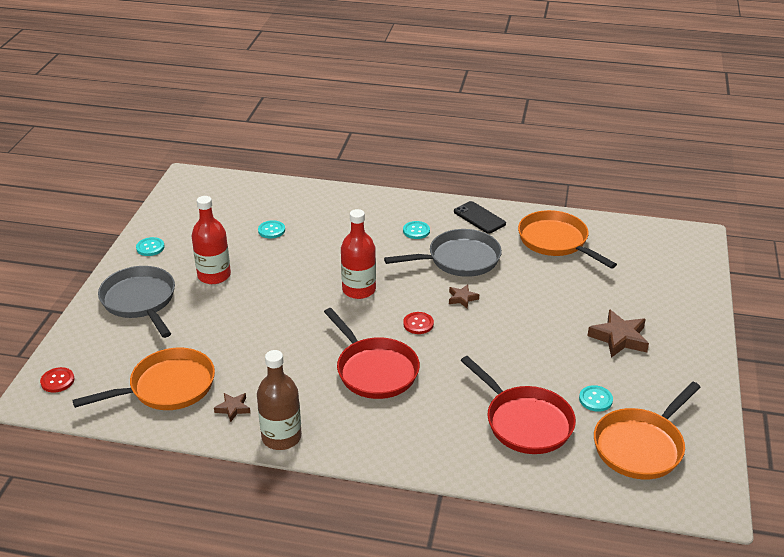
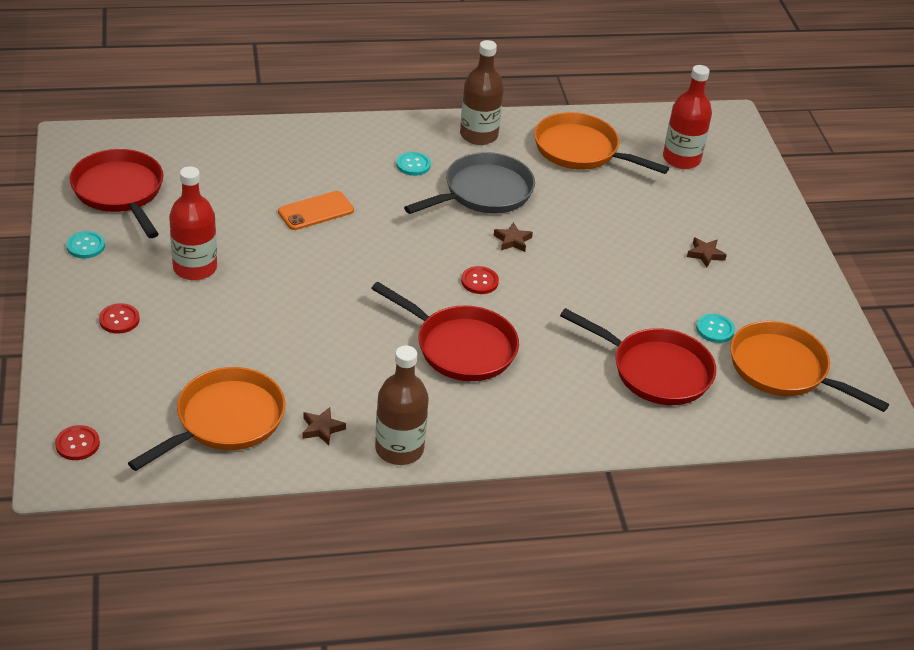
camera: 25 degrees left, 5 degrees up
grey pan [98,266,175,338] -> red button [99,303,140,334]
turquoise button [258,220,285,238] -> none
red bottle [341,209,376,299] -> red bottle moved to [663,65,712,169]
black phone [454,201,506,234] -> brown bottle [460,40,504,145]
brown star [587,309,649,358] -> brown star [687,237,727,267], size x0.55
orange pan [594,382,700,479] -> orange pan turned 105 degrees clockwise [730,321,889,412]
none -> red pan [70,149,164,238]
none -> orange phone [278,191,354,230]

